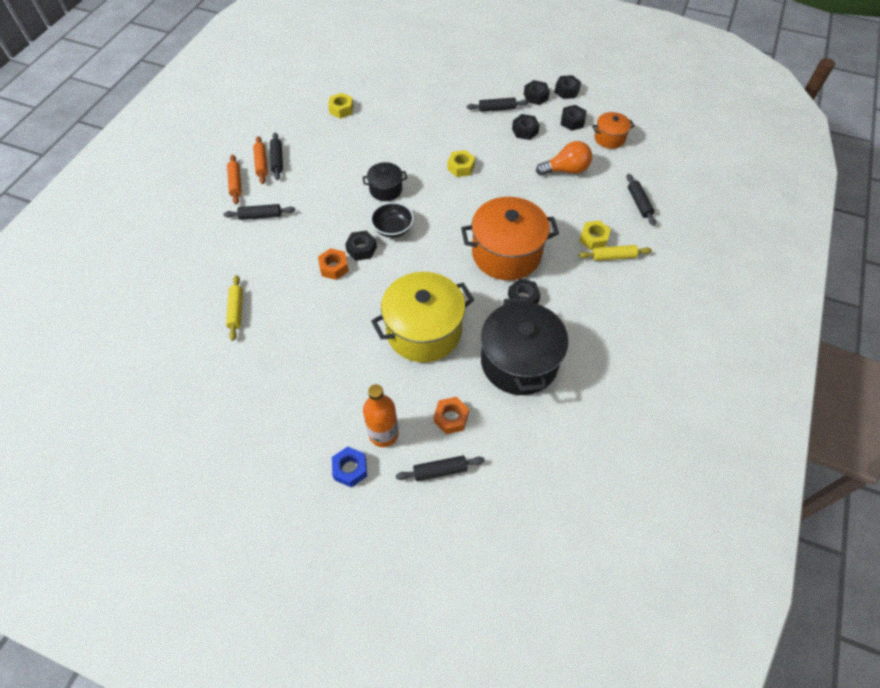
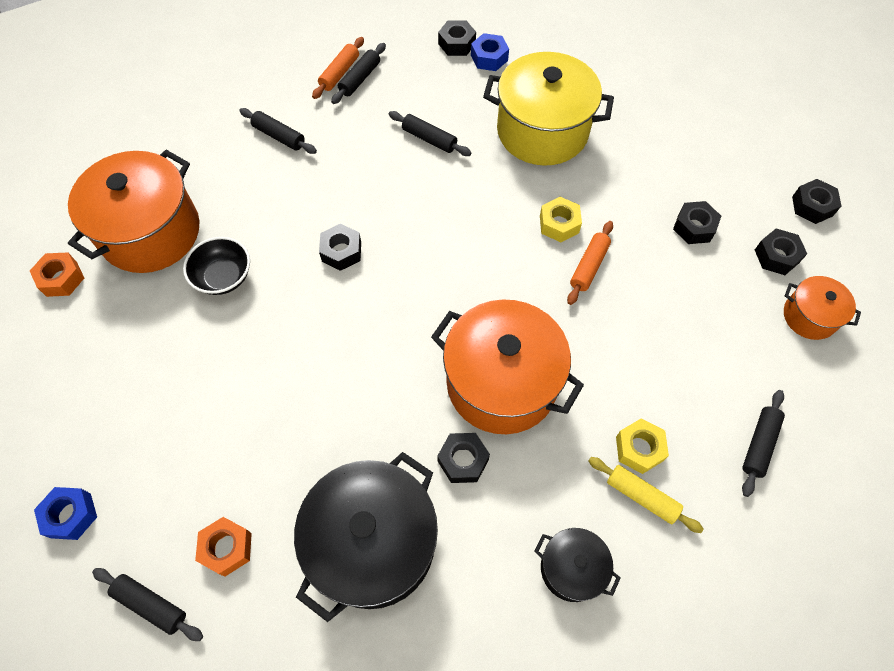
camera: 40 degrees right, 5 degrees up
yellow rolling pin [226,275,243,341] -> orange pot [68,150,199,273]
orange rolling pin [227,155,242,204] -> orange rolling pin moved to [567,221,613,305]
orange nut [318,248,349,280] -> orange nut moved to [30,252,84,297]
yellow nut [328,93,353,119] -> blue nut [471,33,509,71]
black pot [362,162,407,201] -> black pot moved to [535,528,621,602]
orange bottle [363,384,399,447] -> none
black bowl [370,202,414,238] -> black bowl moved to [183,237,250,295]
yellow pot [371,272,474,362] -> yellow pot moved to [483,52,614,166]
black rolling pin [467,97,528,112] -> black rolling pin moved to [389,111,471,156]
black nut [524,80,550,105] -> black nut moved to [438,20,476,56]
orange light bulb [536,141,592,176] -> none

